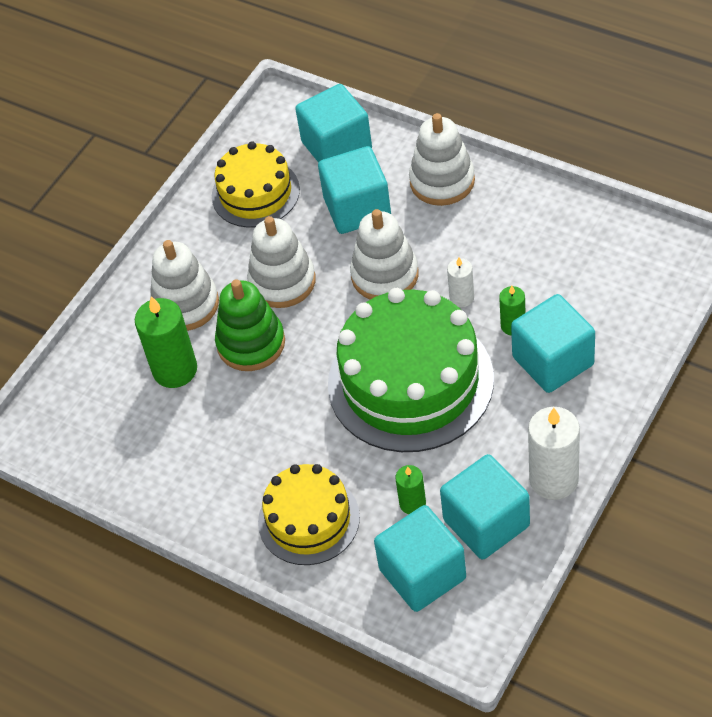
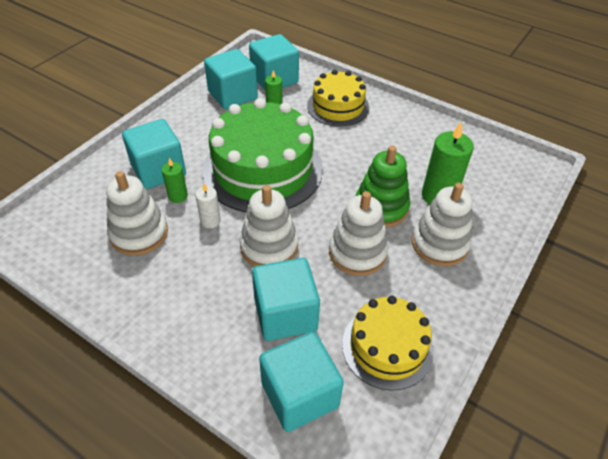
camera: 175 degrees right, 5 degrees down
white stacking toy [409,113,475,206] -> white stacking toy moved to [106,171,168,255]
white candle [528,407,580,500] -> none

